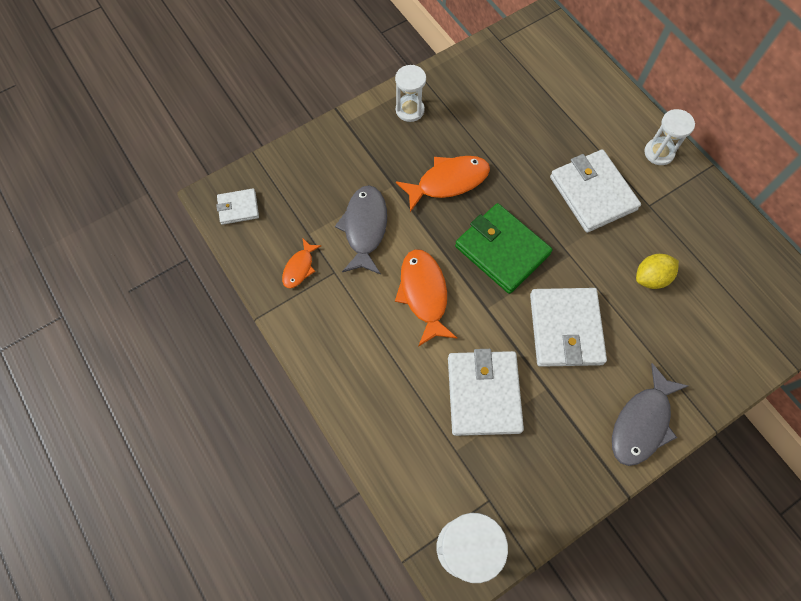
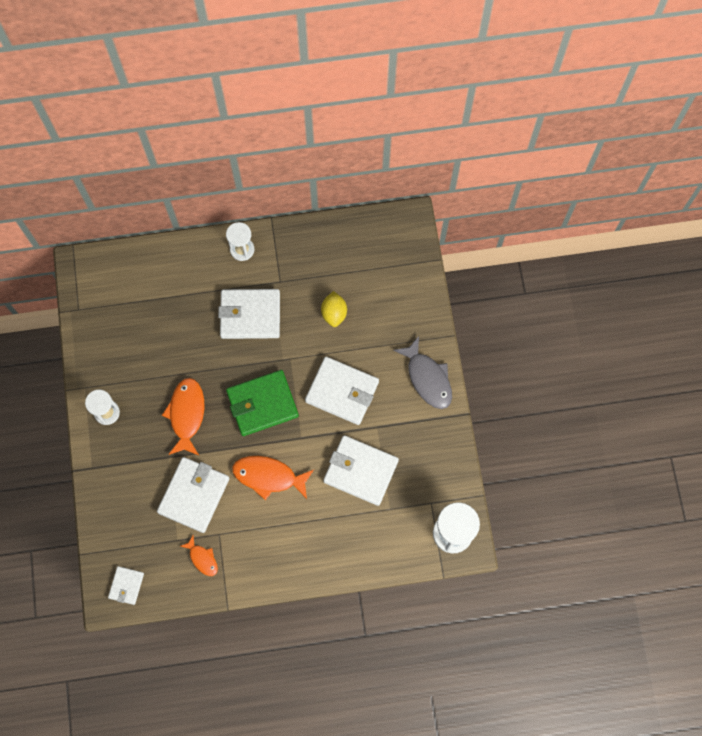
camera: 65 degrees left, 5 degrees up
grey fish [335,185,387,275] -> white wallet [157,457,229,533]

